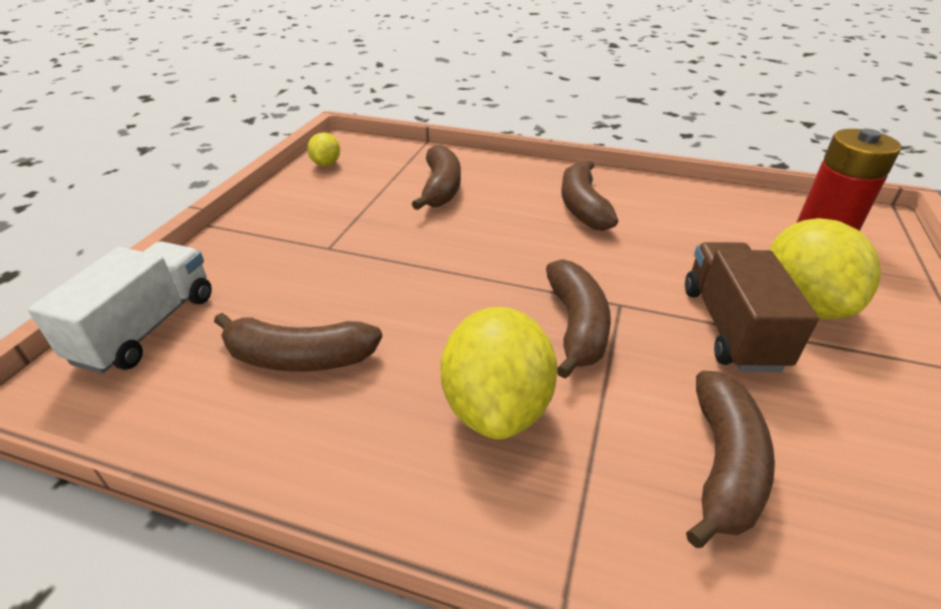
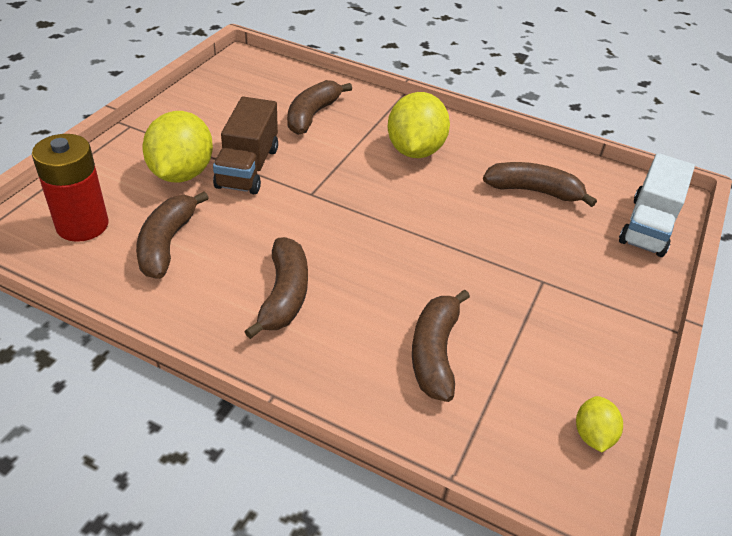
camera: 175 degrees left, 5 degrees up
brown banana [546,259,611,379] -> brown banana moved to [136,192,208,279]

